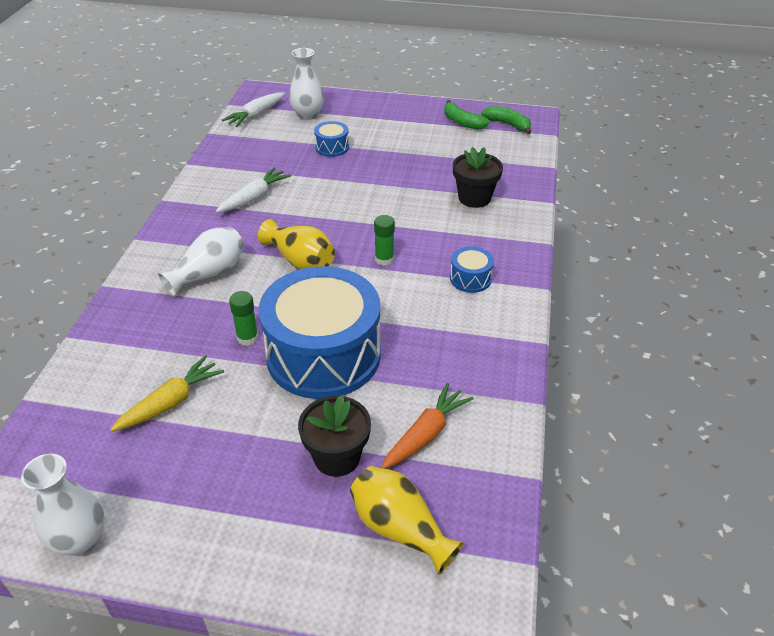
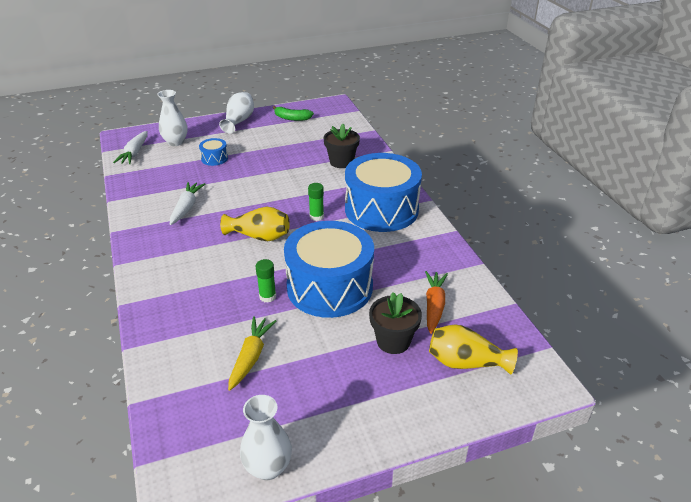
camera: 30 degrees left, 5 degrees down
white vase [158,227,245,297] -> white vase moved to [219,92,254,133]
blue drum [450,246,494,293] -> blue drum [345,153,422,232], size x2.47
green banana [481,106,531,134] -> none

